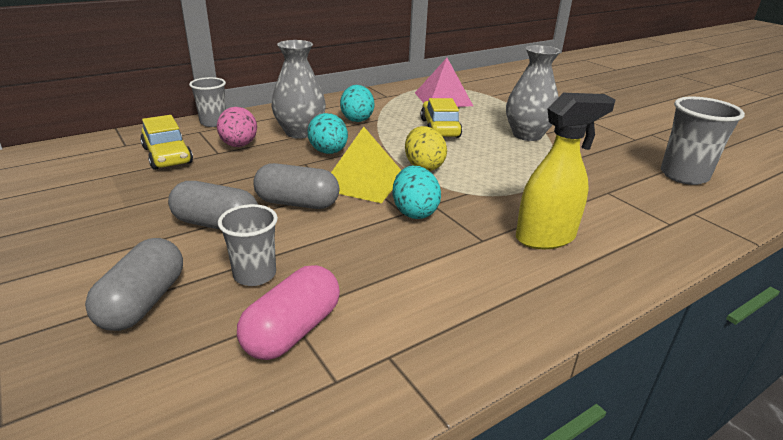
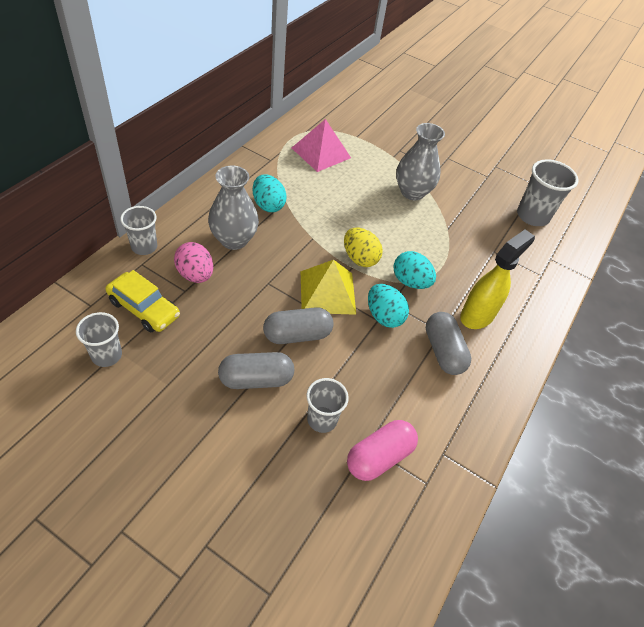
camera: 30 degrees left, 20 degrees up
grey capsule [85,238,183,331] -> grey capsule moved to [426,312,471,375]
pink capsule [237,265,340,360] -> pink capsule turned 45 degrees clockwise [347,420,418,481]
turquoise egg [308,113,348,154] -> turquoise egg moved to [393,251,436,289]
yellow car [421,98,462,138] -> none
none -> grey cup [76,312,122,367]

